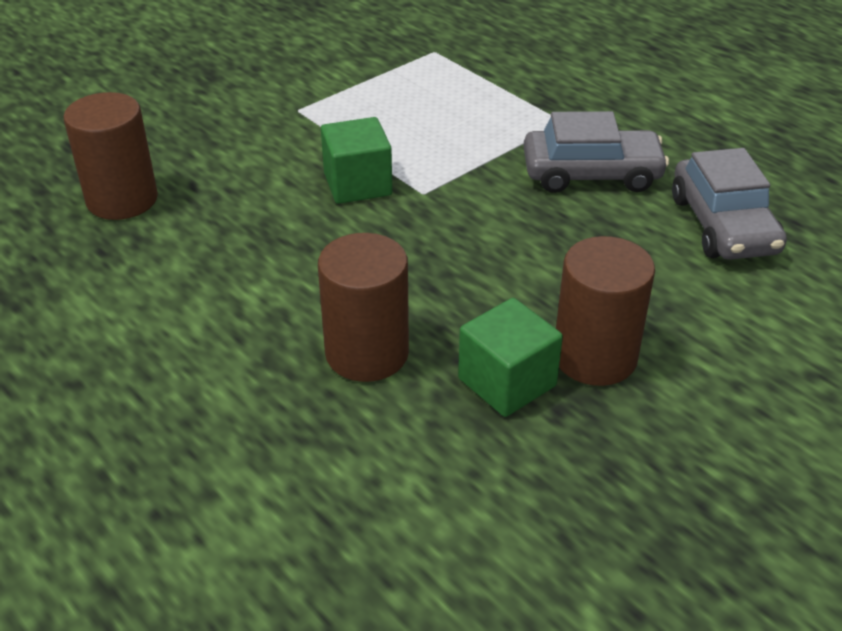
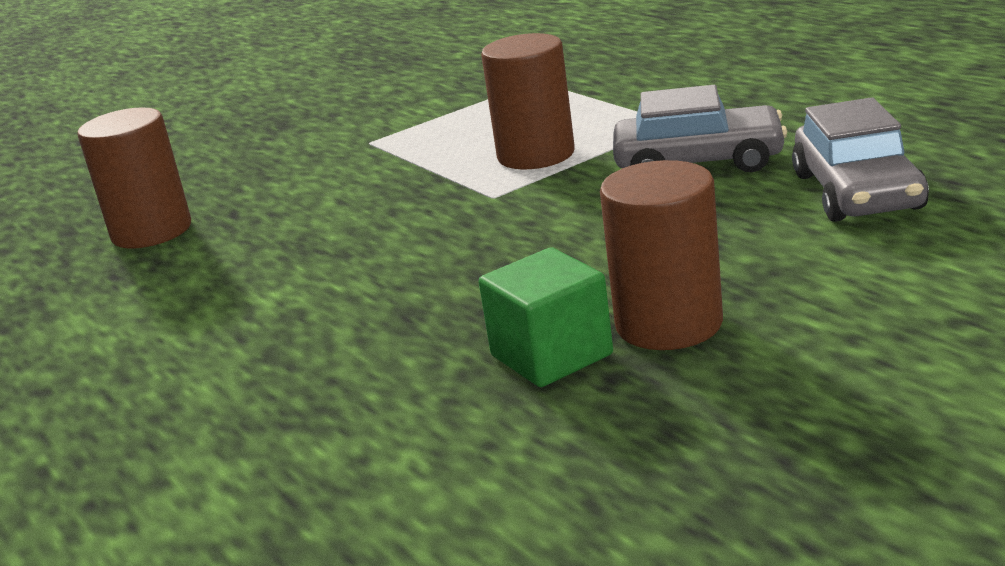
camera: 10 degrees right, 15 degrees down
brown cylinder [318,233,409,382] -> brown cylinder moved to [481,33,575,169]
green cube [321,117,392,204] -> none

